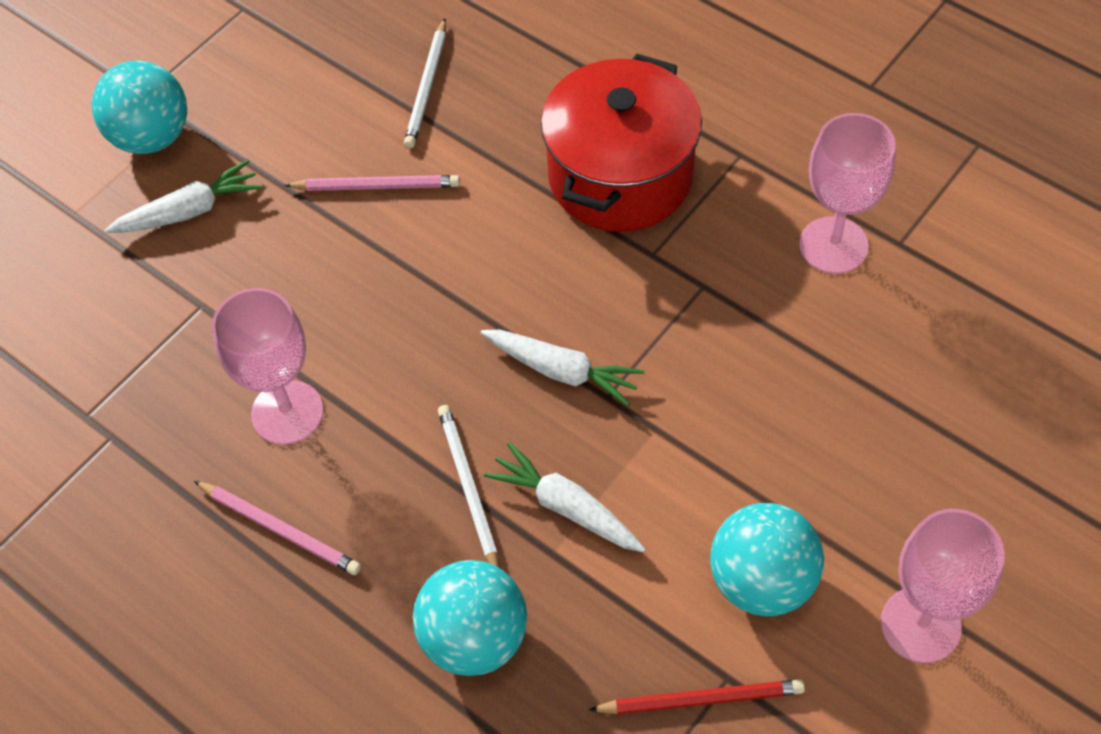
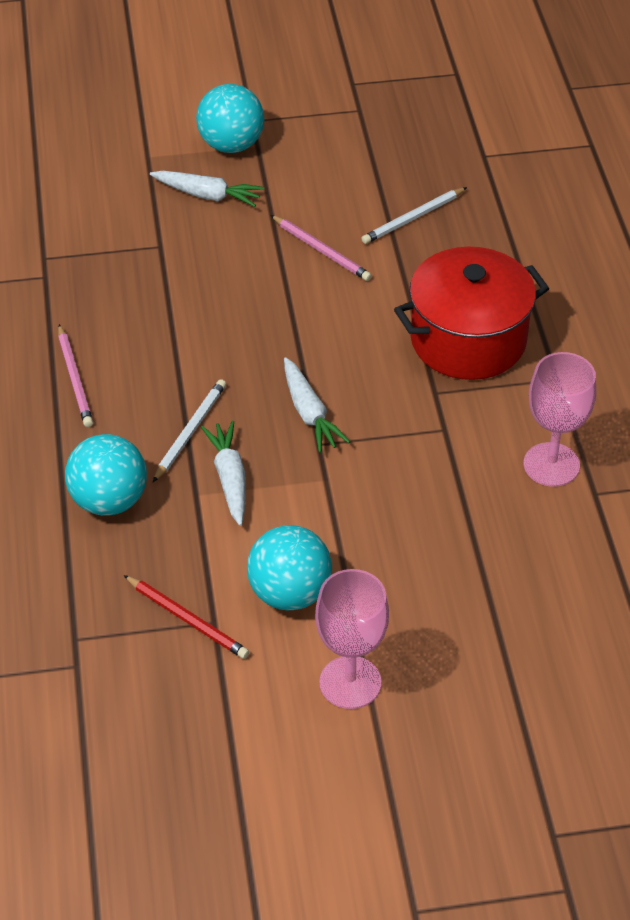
camera: 40 degrees right, 10 degrees down
pink goblet [212,288,324,445] -> none

